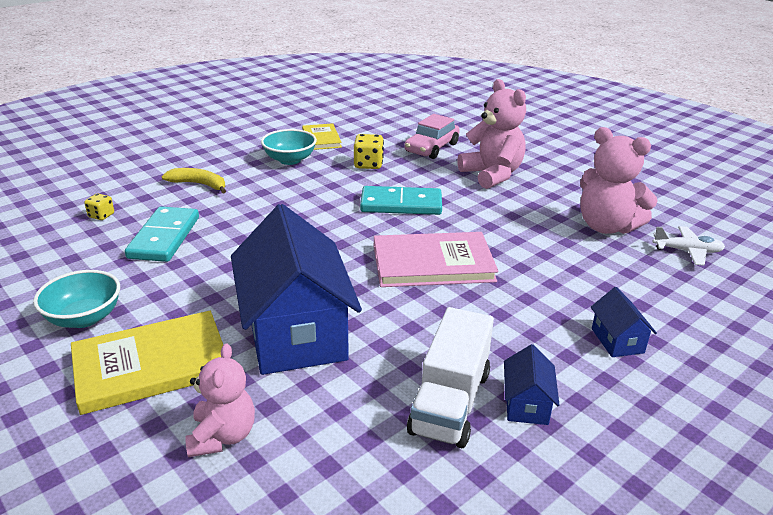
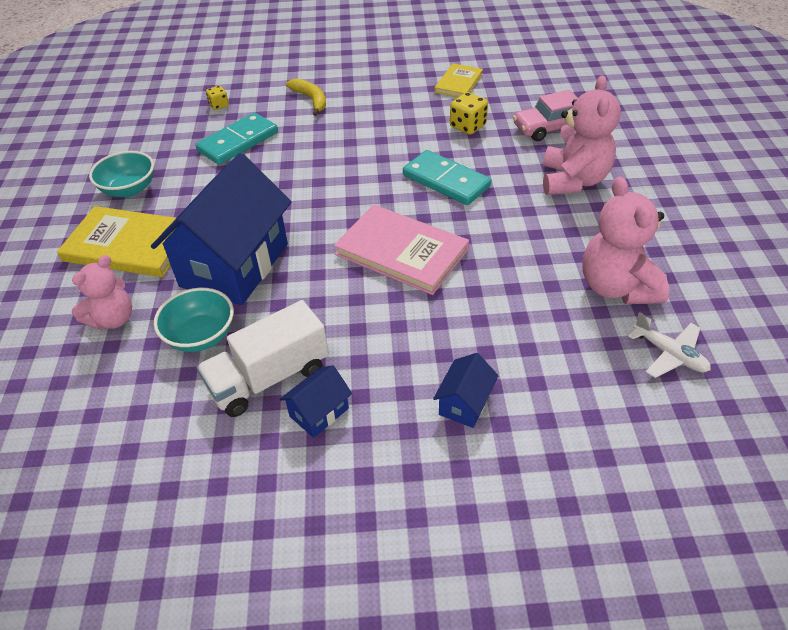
camera: 40 degrees right, 15 degrees up
turquoise bowl [261,129,317,165] -> turquoise bowl moved to [154,288,234,352]

